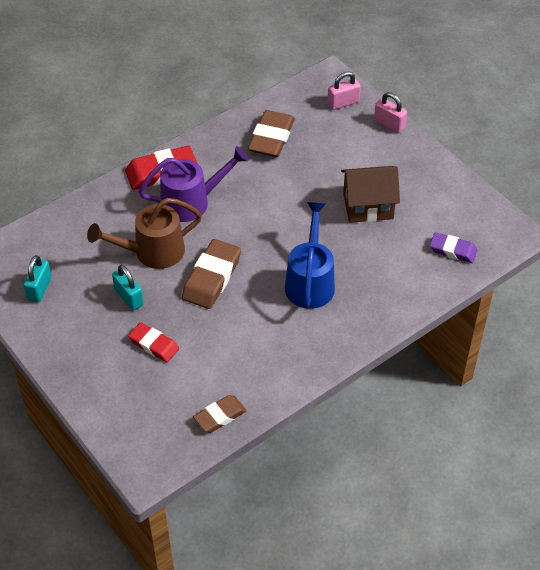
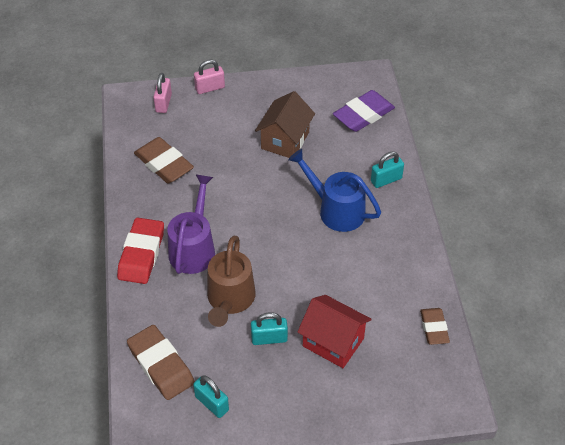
camera: 60 degrees left, 0 degrees up
red eraser [128,322,179,362] -> red house [298,295,372,368]
brown eraser [182,239,241,309] -> brown eraser moved to [127,325,195,400]
purple eraser [430,232,477,263] -> purple eraser [333,90,395,132], size x1.60
none -> turquoise padlock [371,151,404,188]

